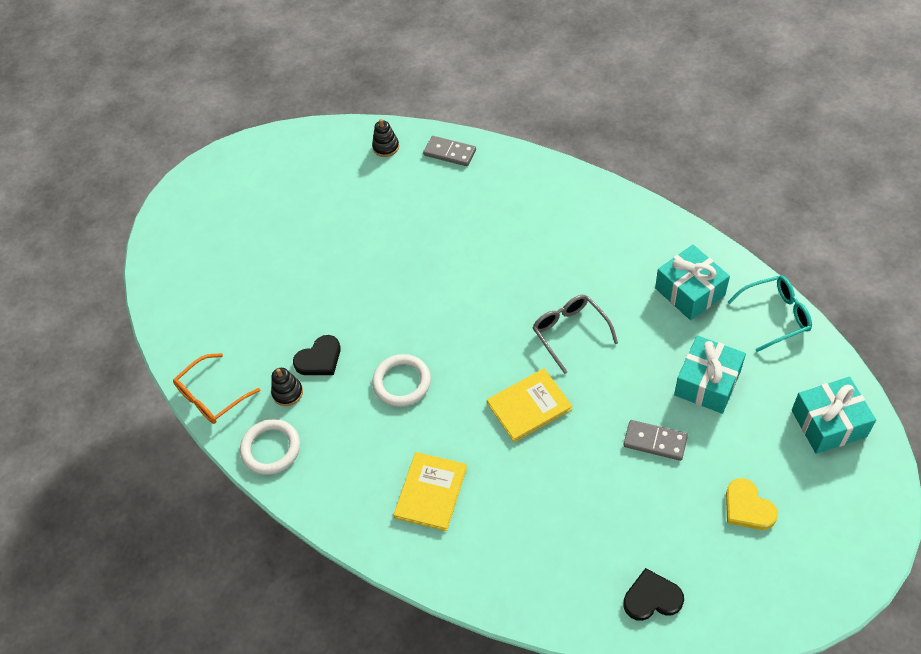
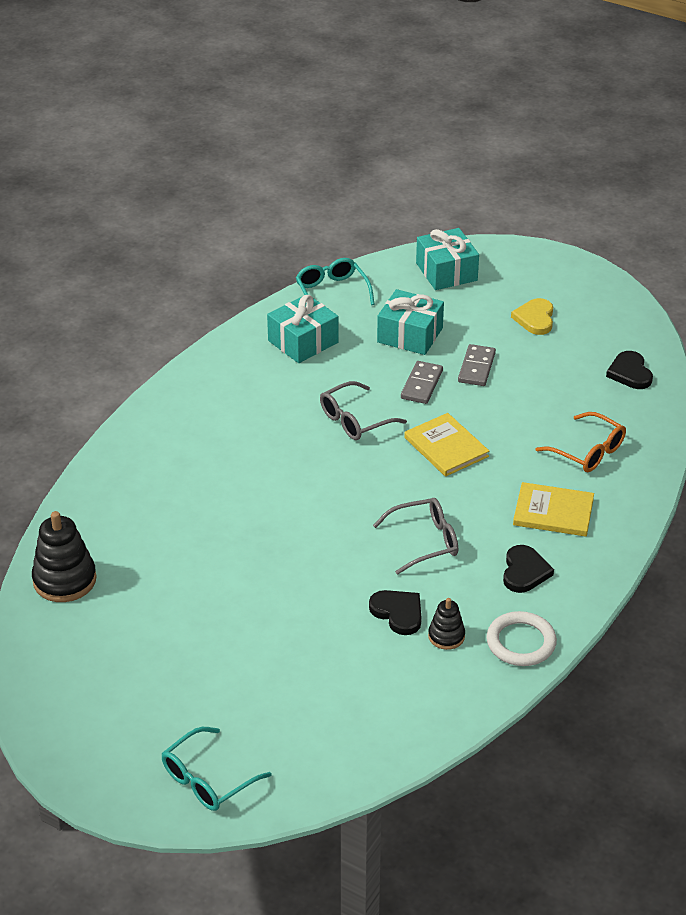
camera: 100 degrees left, 15 degrees down
orange glasses [173,353,260,424] -> orange glasses moved to [536,412,626,472]
black stacking toy [372,119,399,157] -> black stacking toy [32,511,97,602], size x1.78
white ring [372,354,431,407] -> grey glasses [373,498,458,574]
grey domino [423,136,476,166] -> grey domino moved to [401,361,443,404]
yellow heart [726,478,778,530] -> yellow heart turned 135 degrees clockwise [511,298,553,335]
none -> turquoise glasses [161,727,272,811]
none -> black heart [503,545,554,593]

